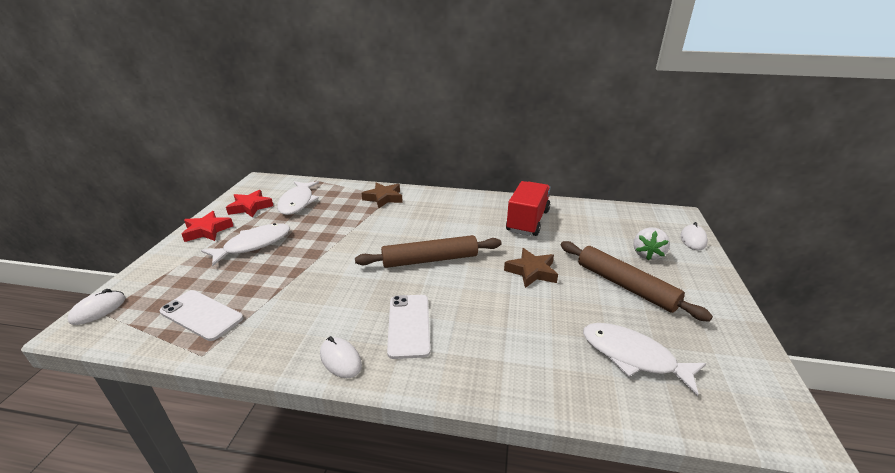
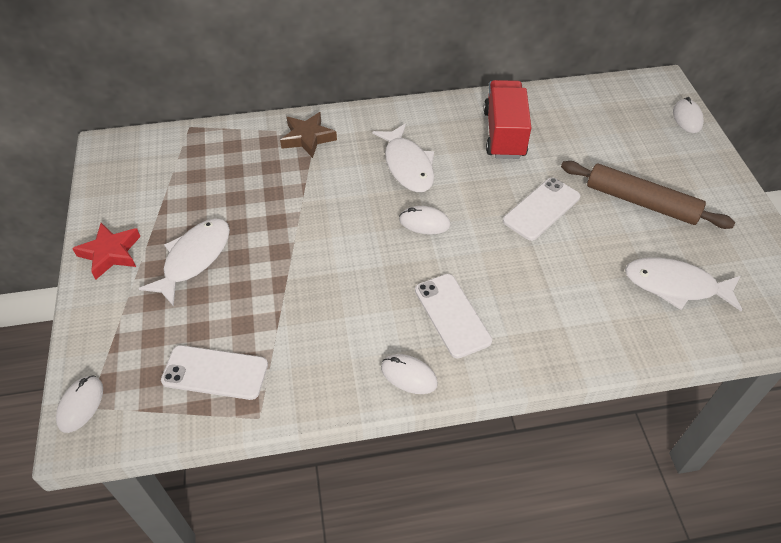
camera: 20 degrees left, 20 degrees up
red star [226,190,273,218] -> none
white fish [277,181,319,215] -> white fish moved to [372,123,434,192]
brown rolling pin [355,235,501,268] -> white mouse [399,206,450,234]
brown star [504,248,558,288] -> white phone [503,178,580,241]
white strawberry [634,227,670,260] -> none

